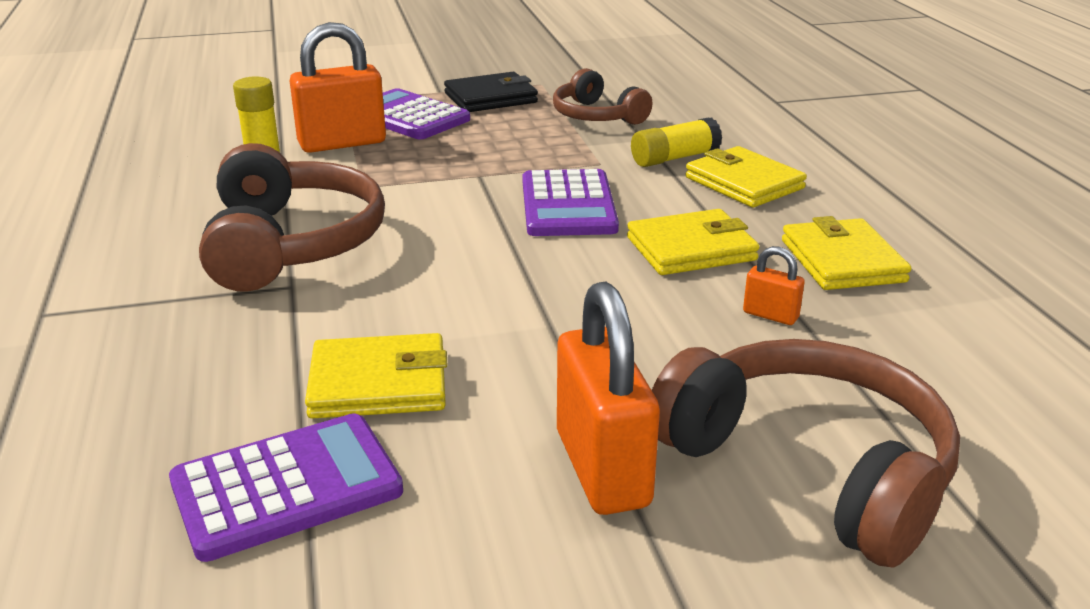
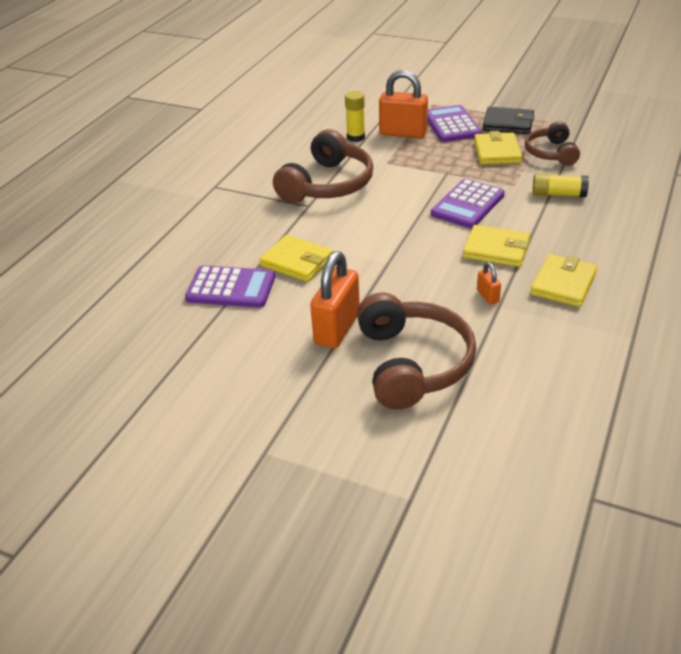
camera: 40 degrees right, 10 degrees up
yellow wallet [686,146,807,207] -> yellow wallet moved to [474,131,522,165]

